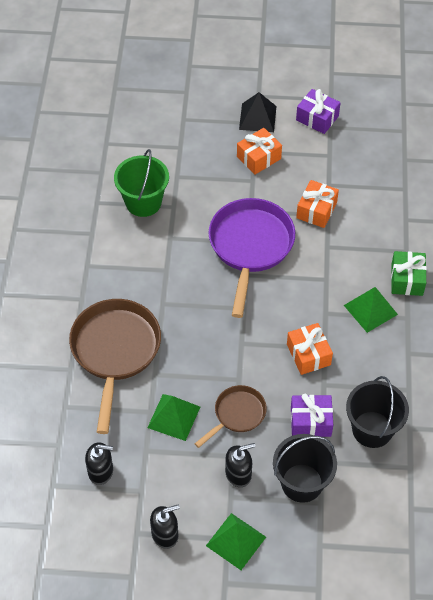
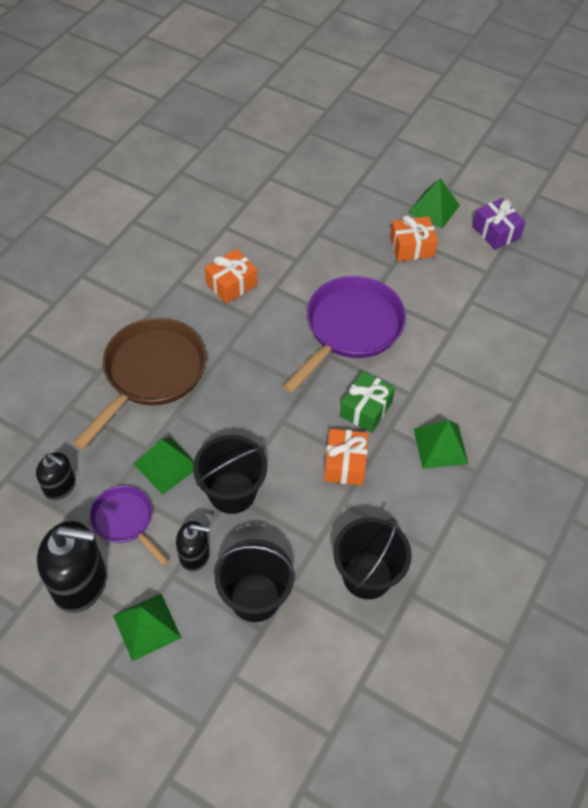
camera: 25 degrees right, 0 degrees up
green bucket [114,149,169,217] -> none
black soap dispenser [150,505,180,549] -> black soap dispenser [37,521,106,613], size x1.76
brown pan [195,385,267,448] -> black bucket [193,435,267,514]
black pyramid [239,92,277,132] -> green pyramid [408,178,460,229]
purple gift [291,394,333,437] -> none
orange gift [296,180,339,228] -> orange gift moved to [205,249,257,304]
green gift [391,251,427,296] -> green gift moved to [340,371,395,433]
none -> purple pan [90,486,169,566]

